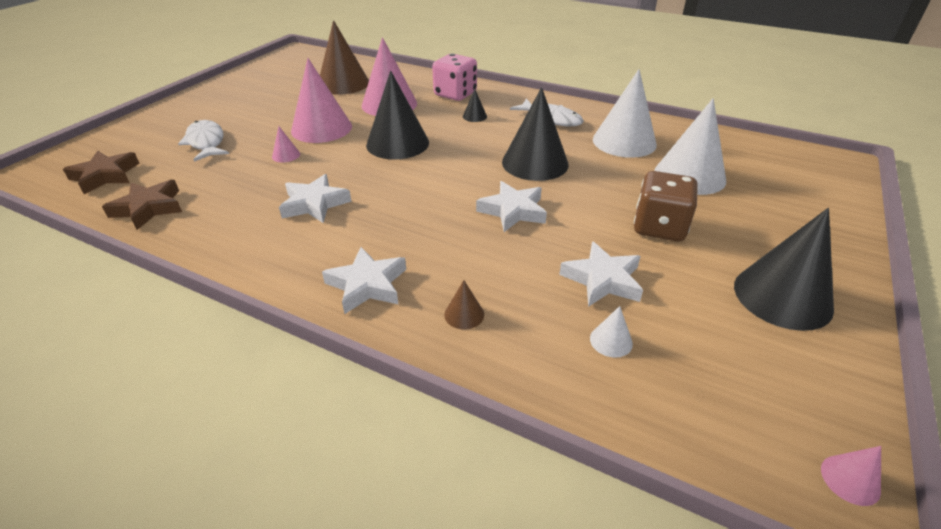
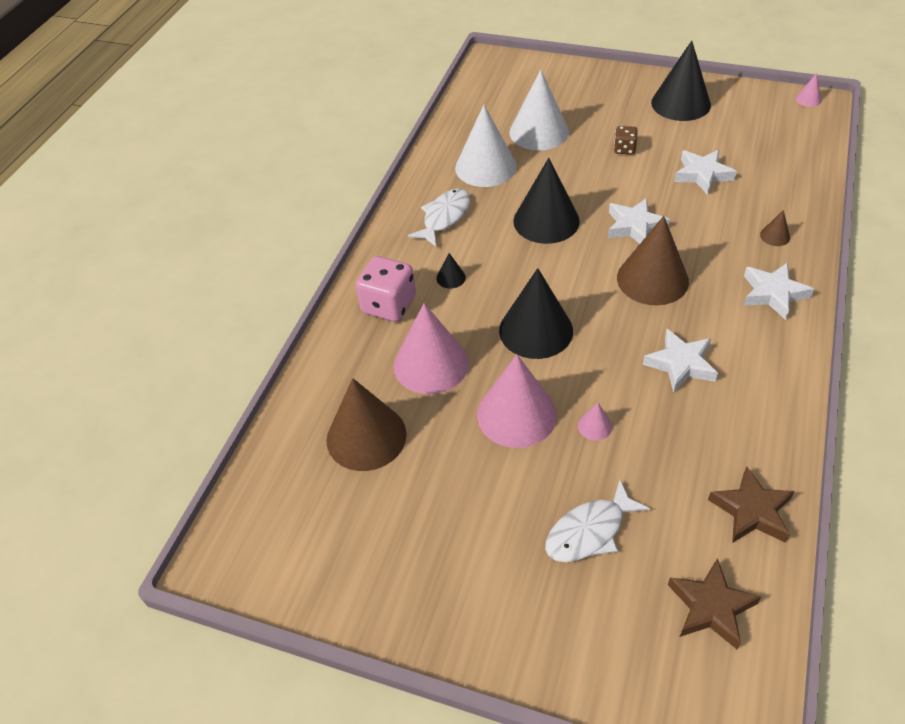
camera: 95 degrees left, 10 degrees up
white cone [590,306,633,358] -> none
brown dice [634,171,698,241] -> brown dice [614,126,638,155], size x0.54
none -> brown cone [617,216,689,305]

